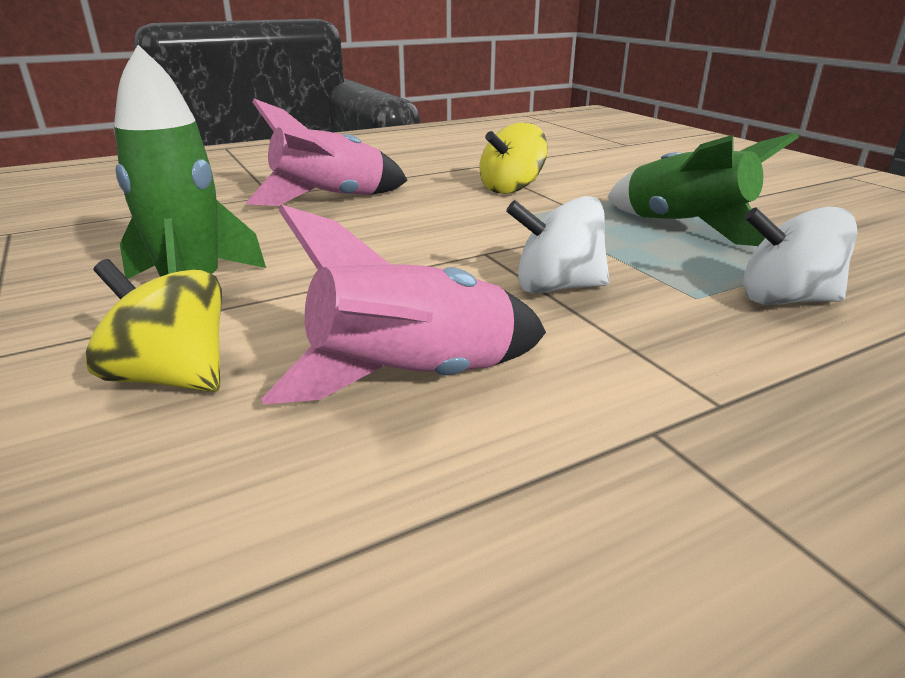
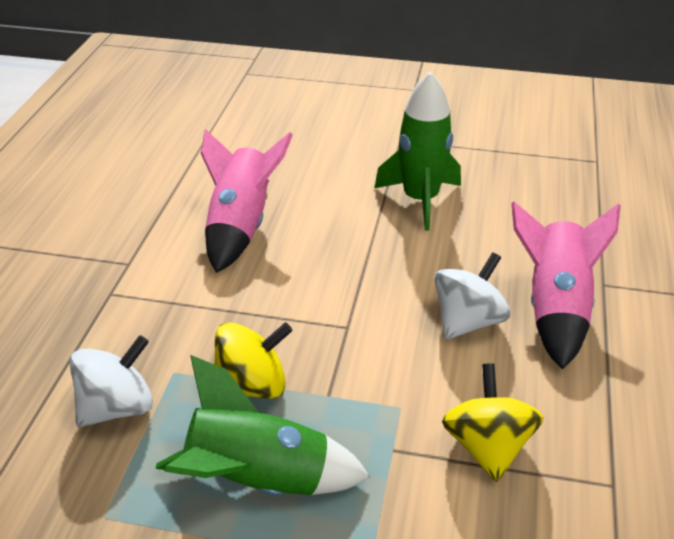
camera: 130 degrees right, 10 degrees up
yellow spinning top [85,259,222,392] -> yellow spinning top moved to [214,322,293,399]
white spinning top [506,196,610,293] -> white spinning top moved to [434,252,511,340]

